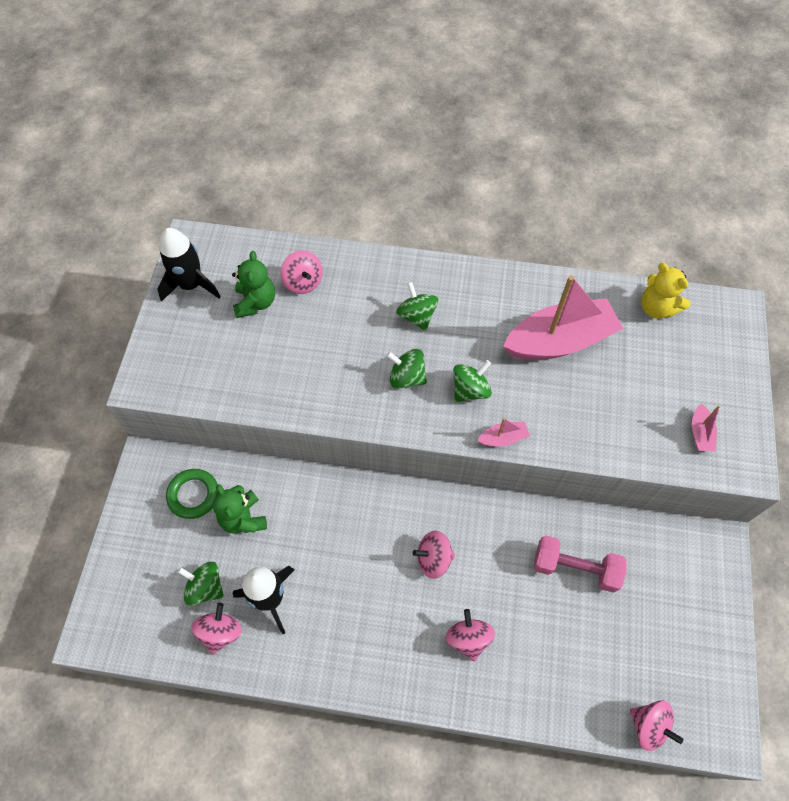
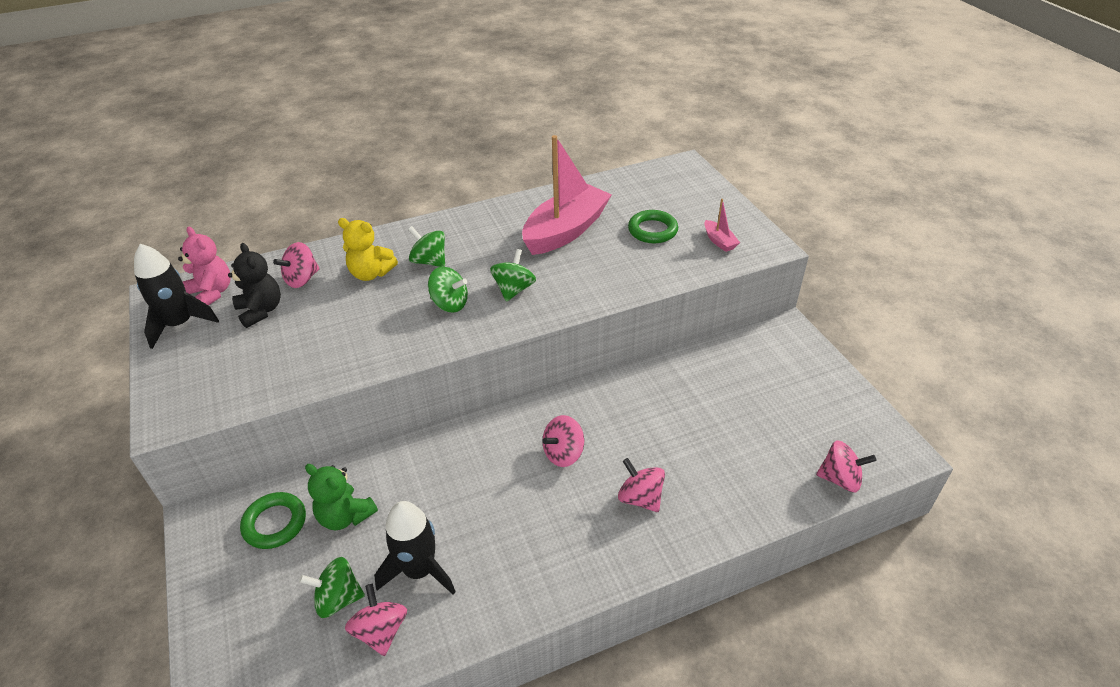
camera: 30 degrees left, 20 degrees down
green teddy bear [232,251,275,318] -> black teddy bear [228,243,281,328]
pink spinning top [280,251,323,294] -> pink spinning top turned 105 degrees clockwise [273,242,320,288]
green spinning top [386,349,427,389] -> green spinning top turned 150 degrees counterclockwise [428,267,468,313]
pink boat [477,418,530,446] -> none
pink dumbbell [534,536,627,593] -> none
yellow teddy bear [641,263,690,319] -> yellow teddy bear moved to [338,218,398,281]
none -> pink teddy bear [178,227,231,305]
none -> green ring [628,210,678,243]

